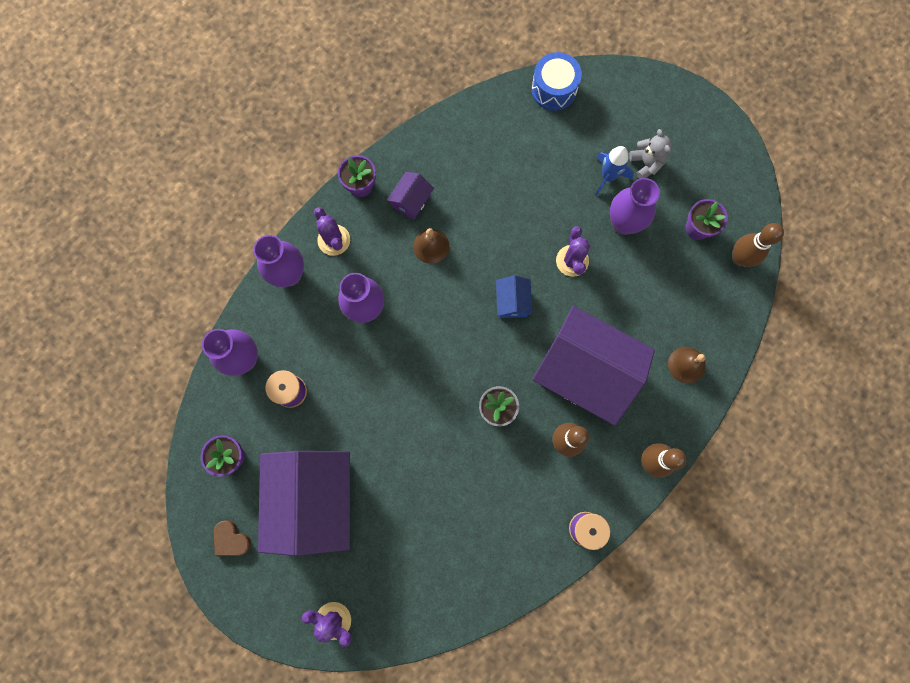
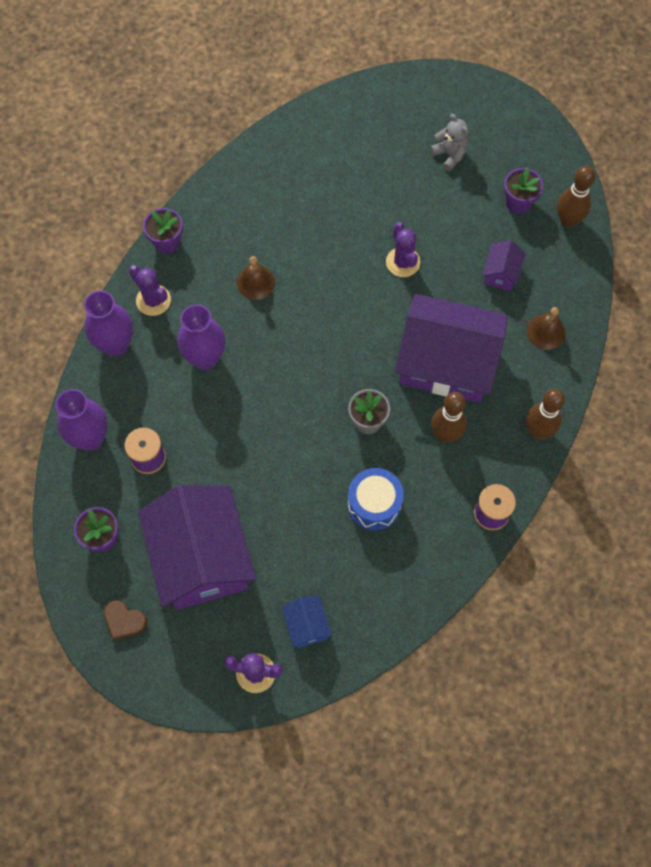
camera: 15 degrees left, 10 degrees down
purple house [387,172,434,220] -> purple house moved to [482,240,526,291]
blue house [496,275,532,318] -> blue house moved to [282,596,332,648]
blue drum [531,52,582,111] -> blue drum moved to [348,468,404,531]
blue rocket [595,146,634,196] -> none
purple vase [610,178,660,235] -> none

